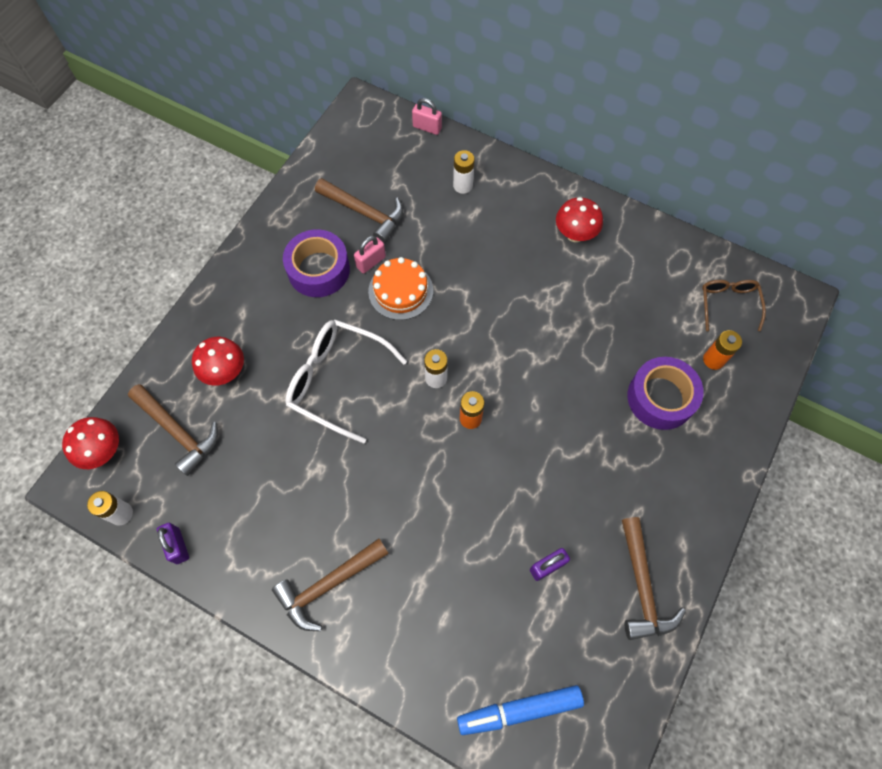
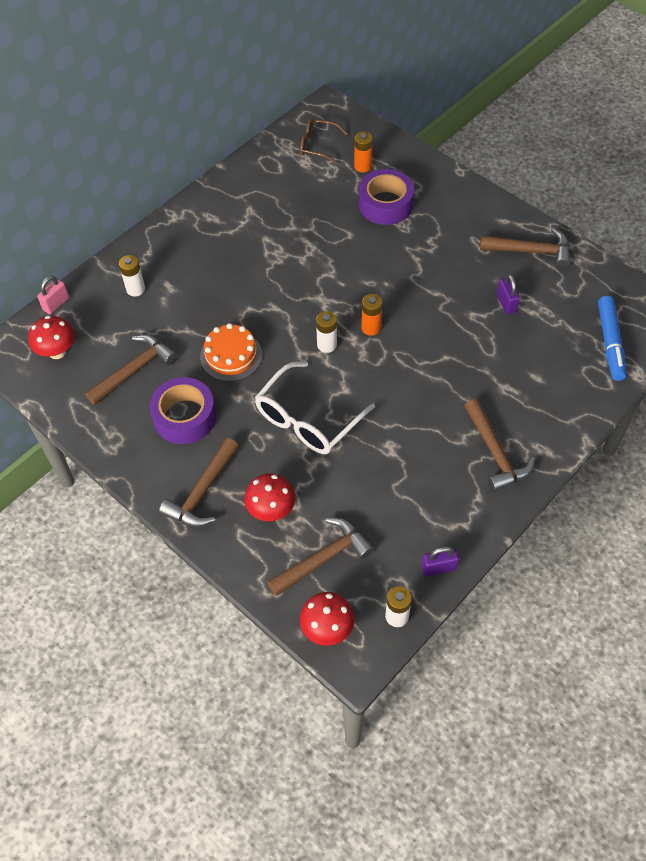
camera: 75 degrees left, 10 degrees down
pink padlock [354,236,386,274] -> none
red mushroom [556,197,603,242] -> red mushroom moved to [28,316,75,359]
none -> brown hammer [159,438,239,527]

